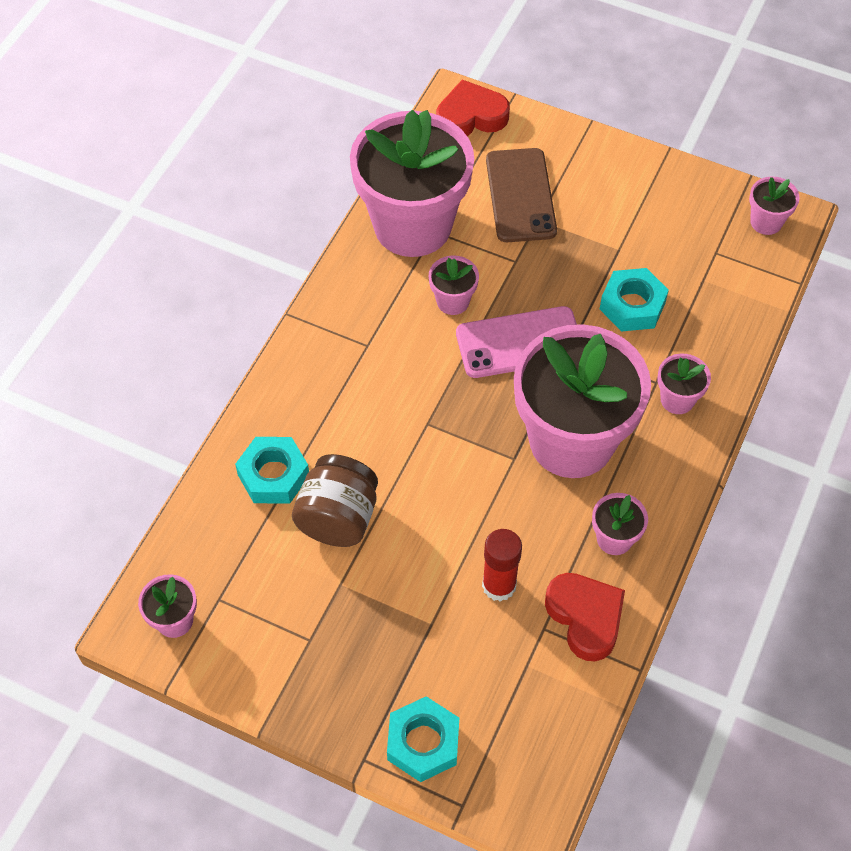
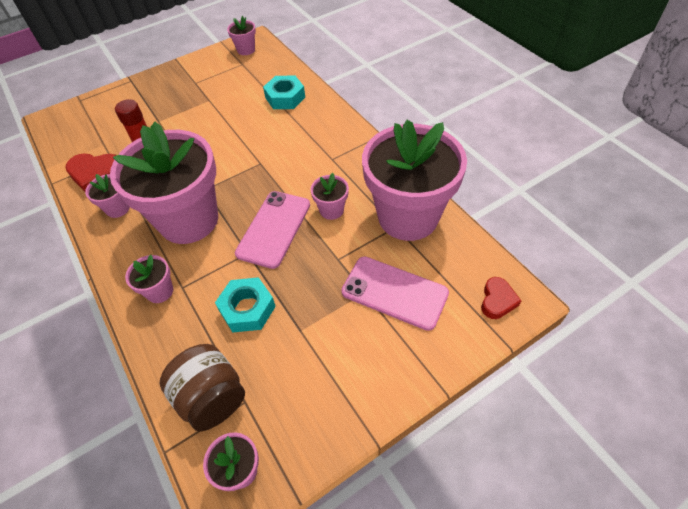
camera: 125 degrees right, 5 degrees down
brown jar [292,454,378,547] -> brown jar moved to [160,344,245,431]
turquoise nut [387,696,459,782] -> none
red heart [436,80,510,136] -> red heart [481,277,521,319], size x0.64
brown phone [486,148,557,242] -> pink phone [341,256,449,331]

